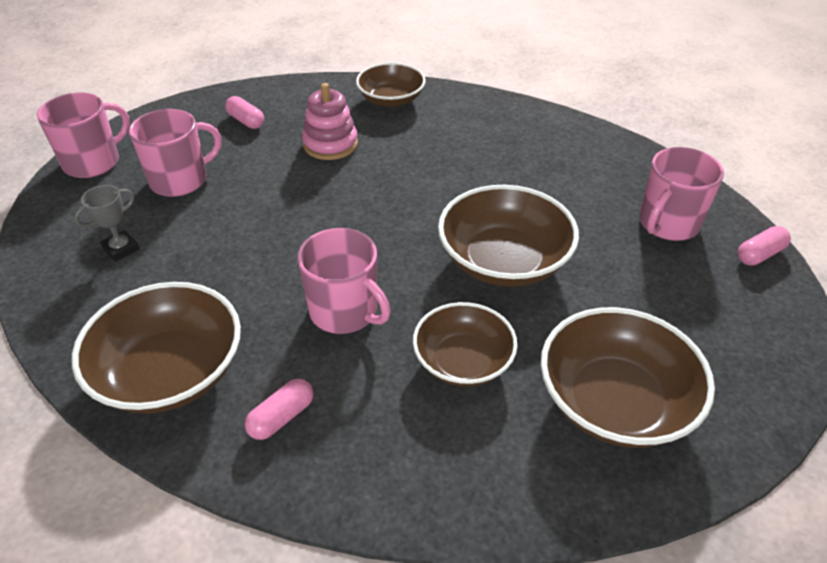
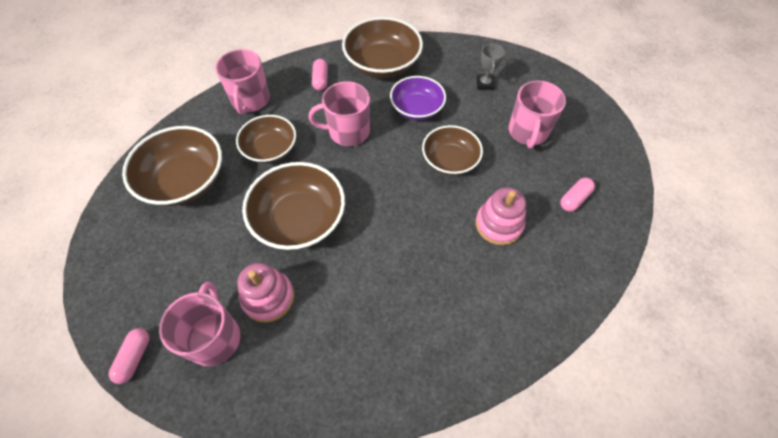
camera: 135 degrees right, 15 degrees up
pink mug [37,93,130,178] -> pink mug moved to [215,49,270,115]
pink capsule [225,96,264,129] -> pink capsule turned 45 degrees counterclockwise [560,178,595,212]
brown bowl [356,63,426,107] -> brown bowl moved to [422,125,483,175]
none -> pink stacking toy [237,263,294,323]
none -> purple bowl [390,76,446,120]

